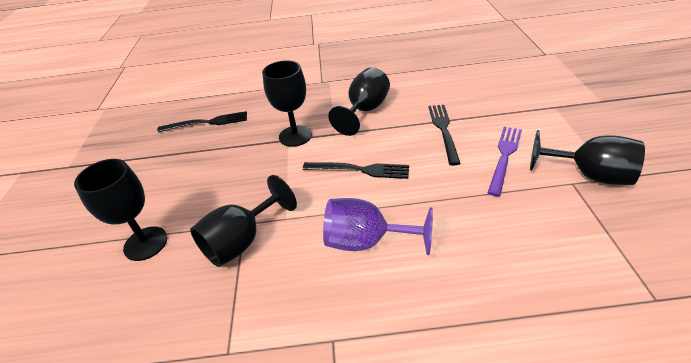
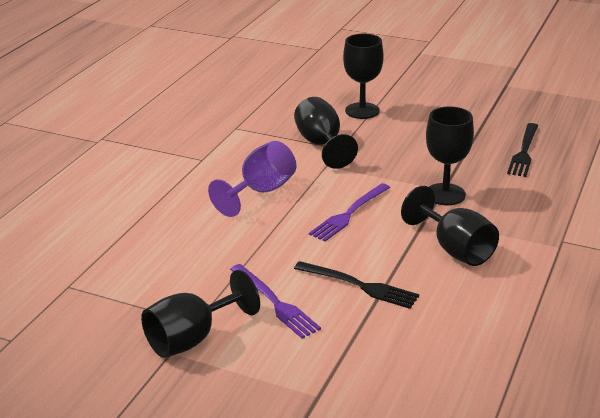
camera: 115 degrees right, 10 degrees down
black fork [303,162,409,179] -> purple fork [309,183,390,242]

